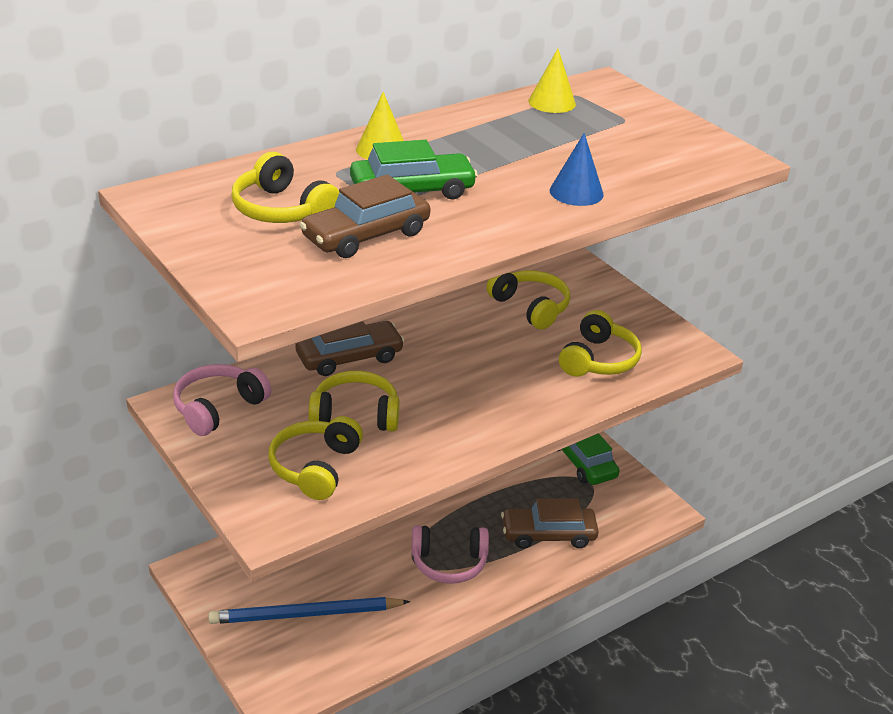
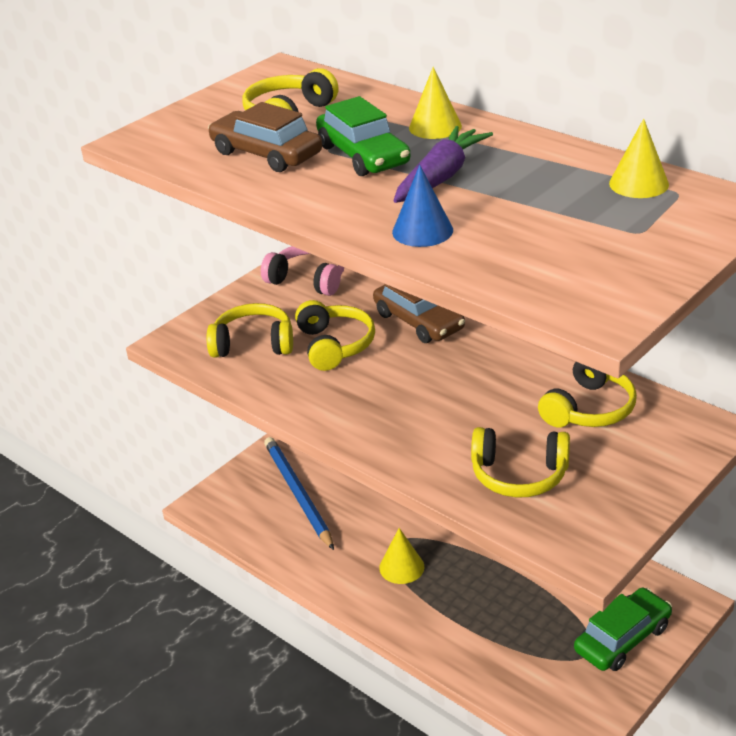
camera: 80 degrees right, 0 degrees up
pink headphones [411,525,489,584] -> yellow cone [379,528,424,584]
brown car [501,498,599,549] -> none
none -> purple carrot [393,126,493,203]

